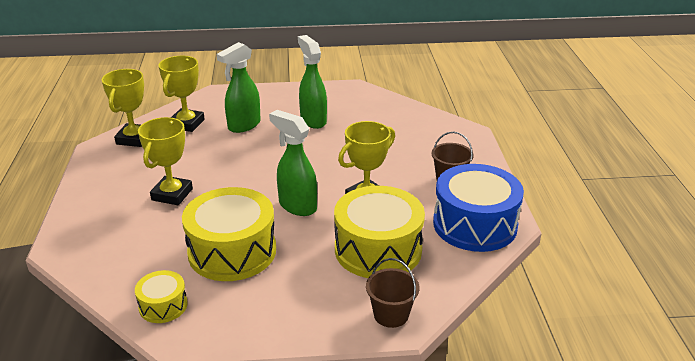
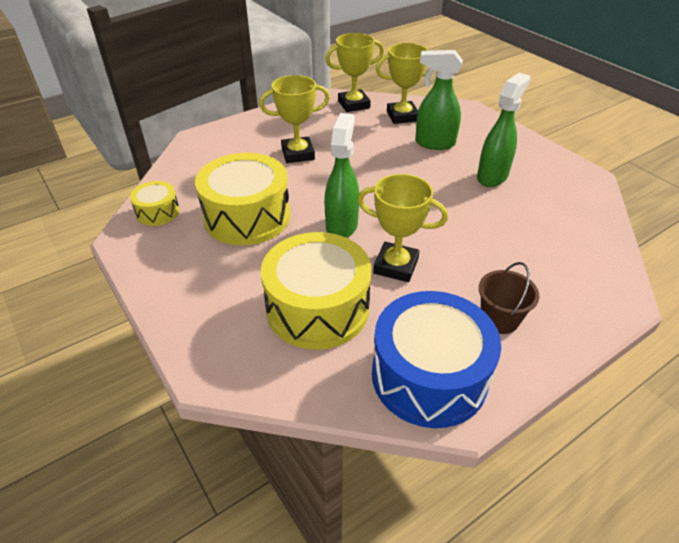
camera: 60 degrees right, 10 degrees up
brown bucket [366,258,419,328] -> none

